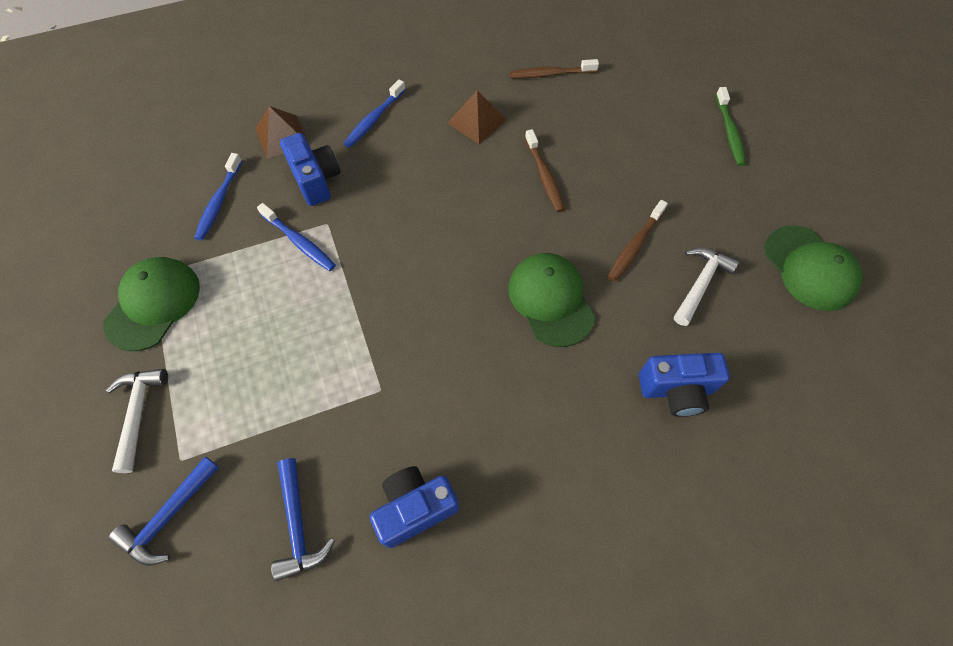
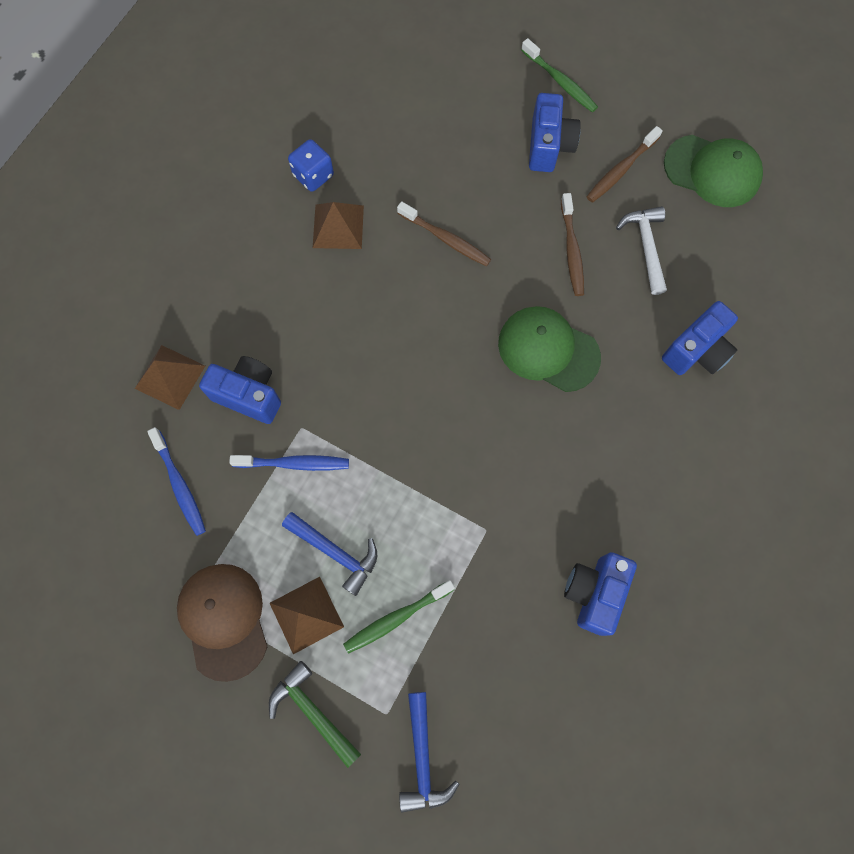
camera: 40 degrees left, 10 degrees up
green cap [103,257,200,351] -> brown cap [177,564,267,682]
white hammer [106,369,168,473] -> green hammer [269,661,361,768]
blue hammer [271,458,335,581] -> blue hammer moved to [282,512,377,596]
blue toothbrush [343,79,406,148] -> none
brown toothbrush [509,59,599,78] -> brown toothbrush moved to [586,126,663,203]
none -> brown pyramid [270,577,344,654]
none -> blue dice [288,139,334,192]
none -> green toothbrush [343,580,455,654]
none -> blue camera [529,93,581,172]

